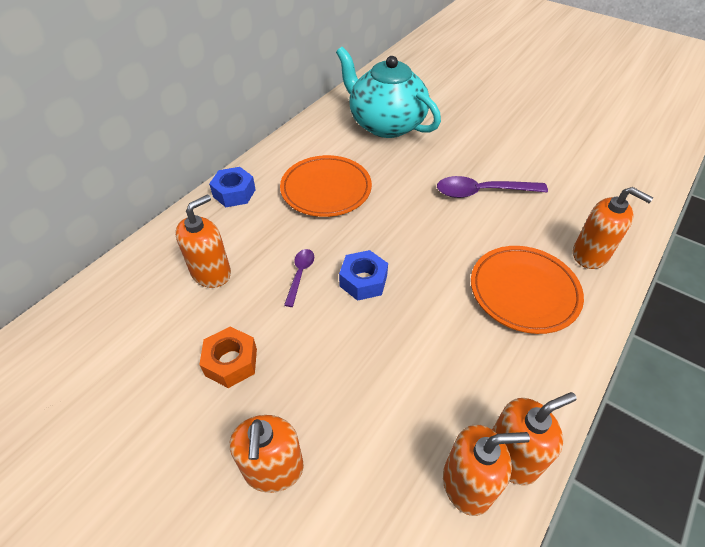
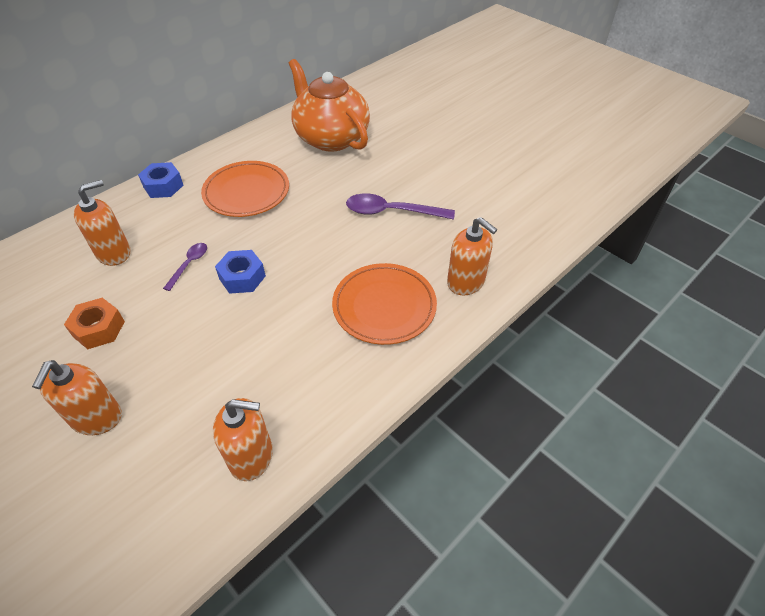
camera: 10 degrees right, 0 degrees up
turquoise teapot [336,47,441,138] -> orange teapot [289,59,370,152]
orange soap dispenser [492,392,577,485] -> none

